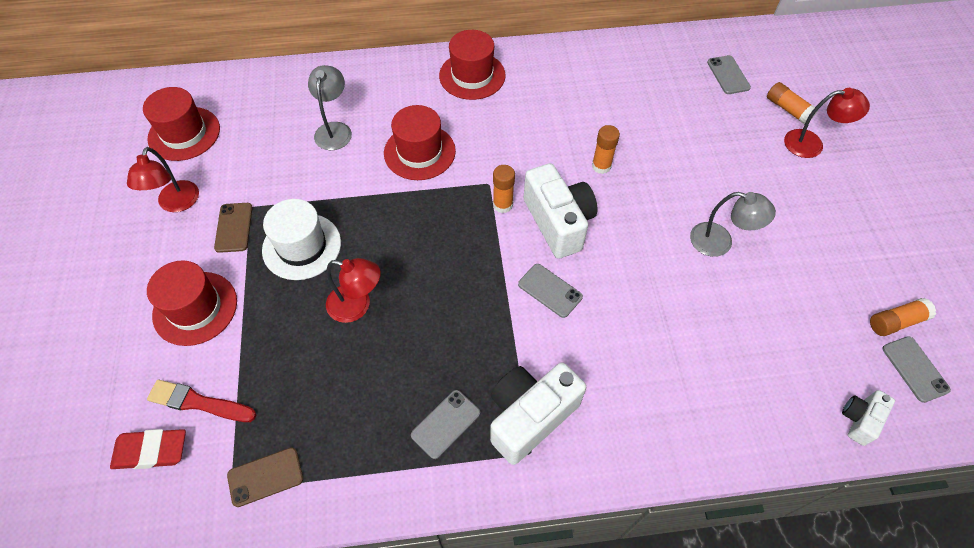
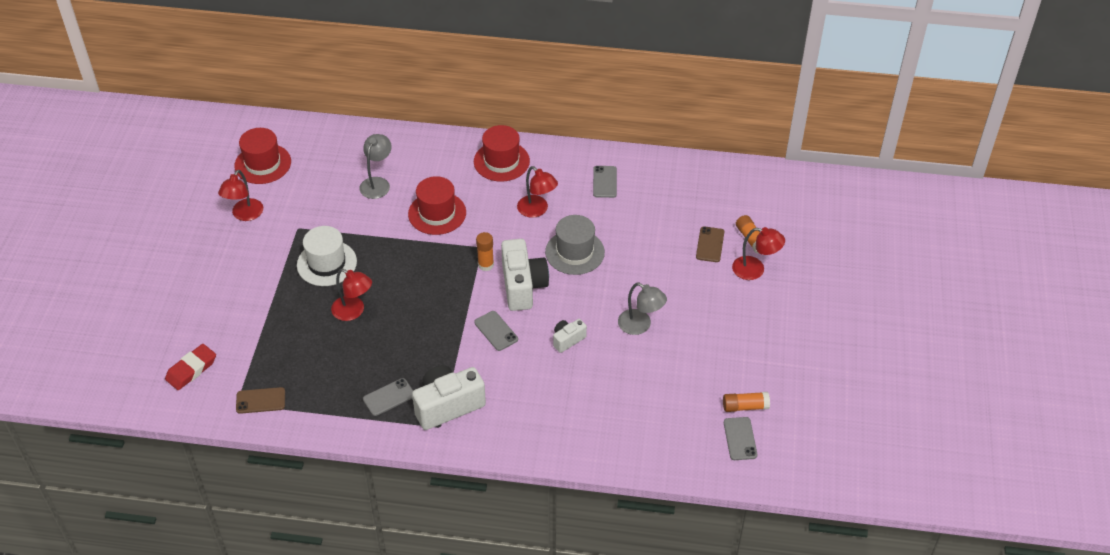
camera: 15 degrees right, 10 degrees down
red eraser [110,429,186,469] -> red eraser turned 60 degrees counterclockwise [165,344,216,390]
red hat [147,260,237,346] -> none
red brush [147,380,256,422] -> none
brown phone [214,203,253,253] -> brown phone moved to [696,226,724,262]
orange glue stick [592,125,620,174] -> grey hat [545,215,605,275]
grey phone [707,55,751,94] -> grey phone moved to [593,166,617,198]
white camera [842,390,895,446] -> white camera moved to [553,319,587,353]
none -> red lamp [517,166,558,218]

